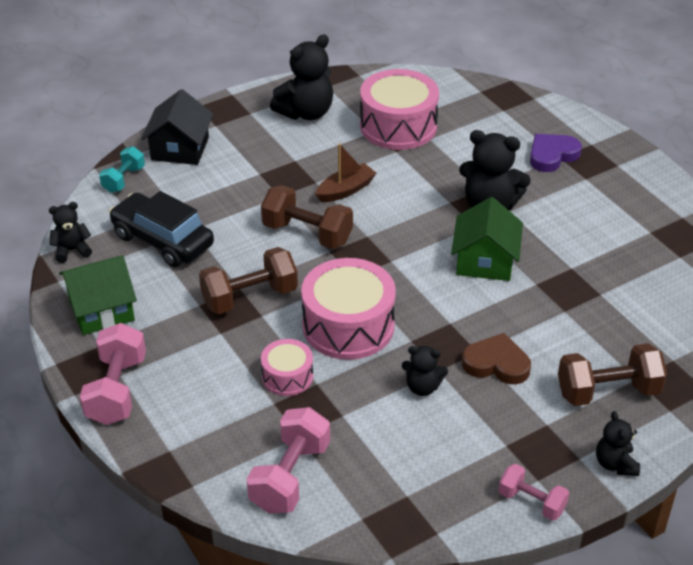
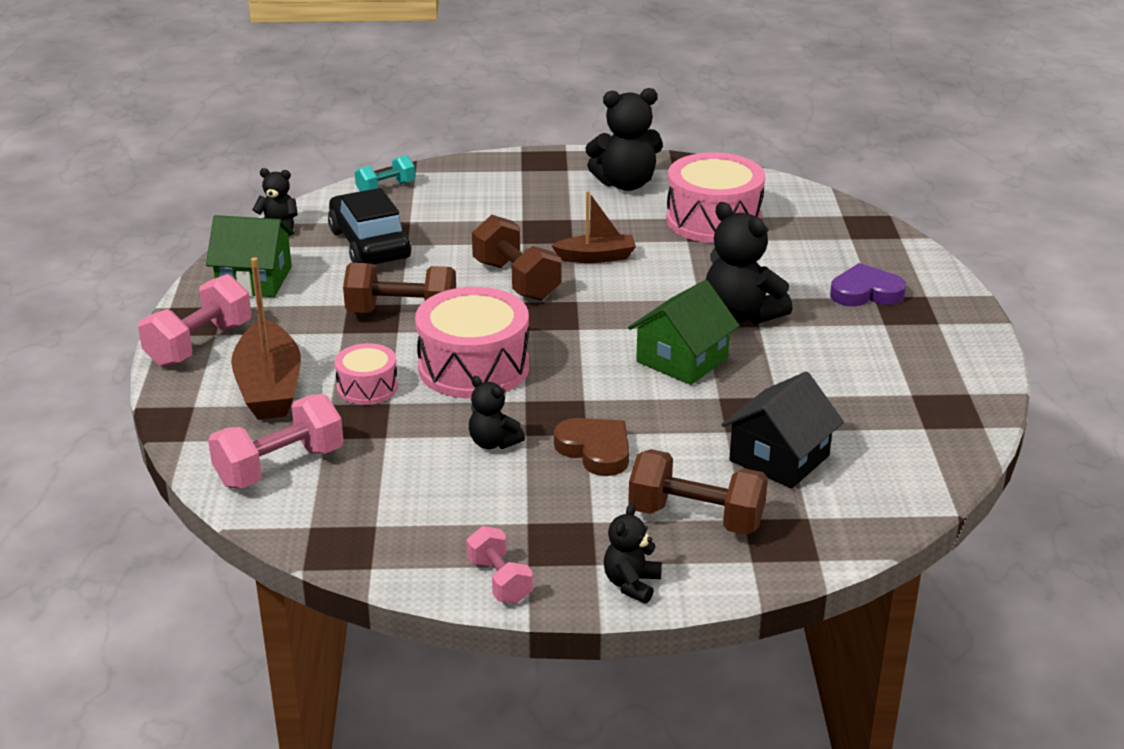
camera: 30 degrees right, 10 degrees down
black house [141,89,213,165] -> black house moved to [721,372,844,488]
none -> brown boat [231,257,301,420]

